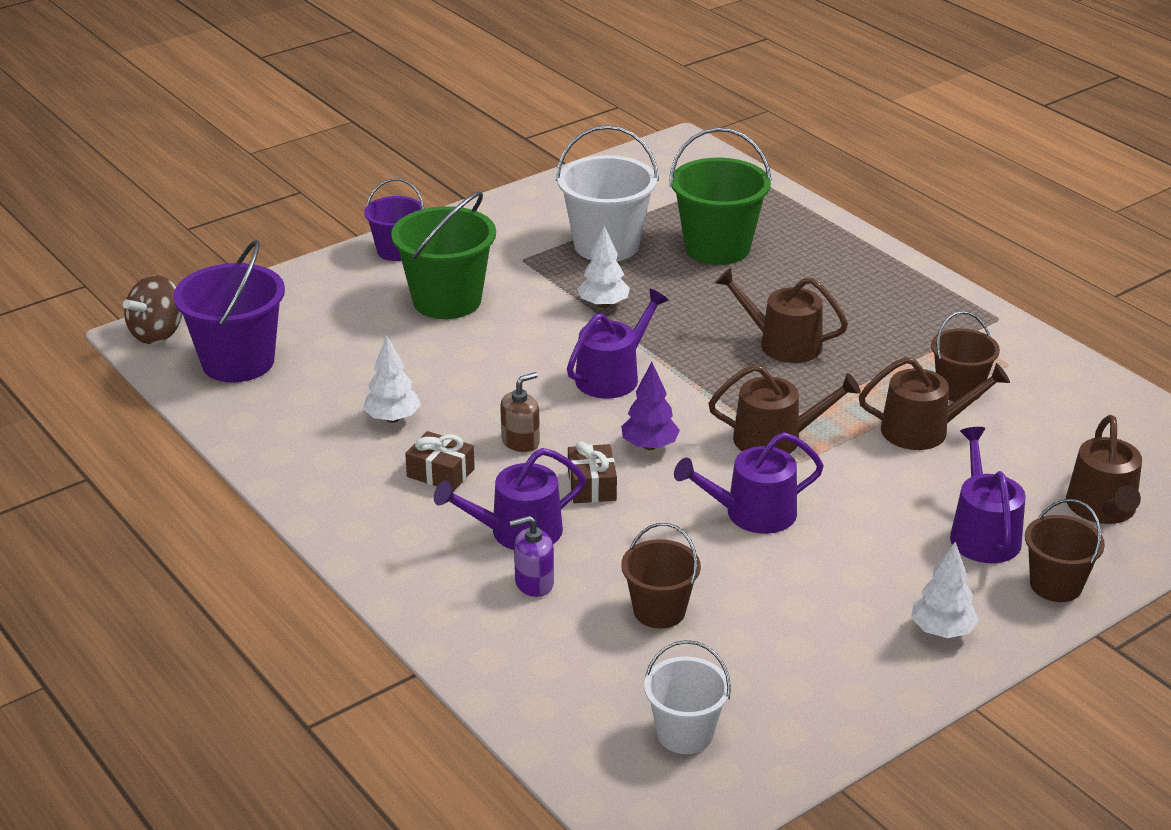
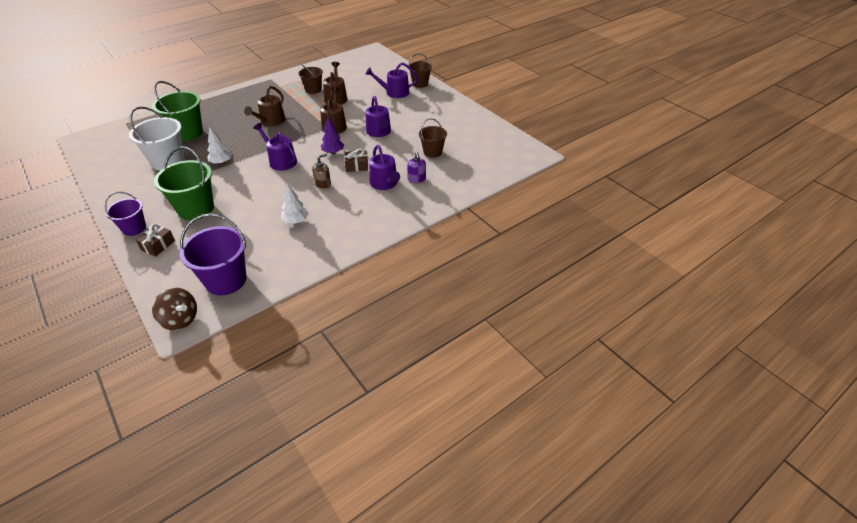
camera: 90 degrees left, 10 degrees up
brown gift [405,431,475,492] -> brown gift moved to [136,224,175,257]
brown soap dispenser [500,372,540,452] -> brown soap dispenser turned 90 degrees clockwise [312,153,331,189]
white bucket [644,640,731,754] -> none
white tree [911,542,979,638] -> none
brown watering can [1066,415,1142,524] -> none

